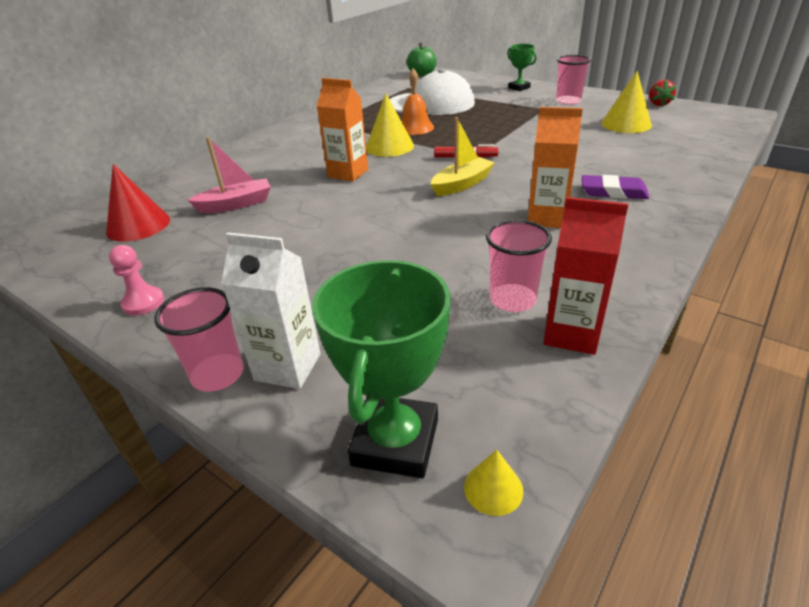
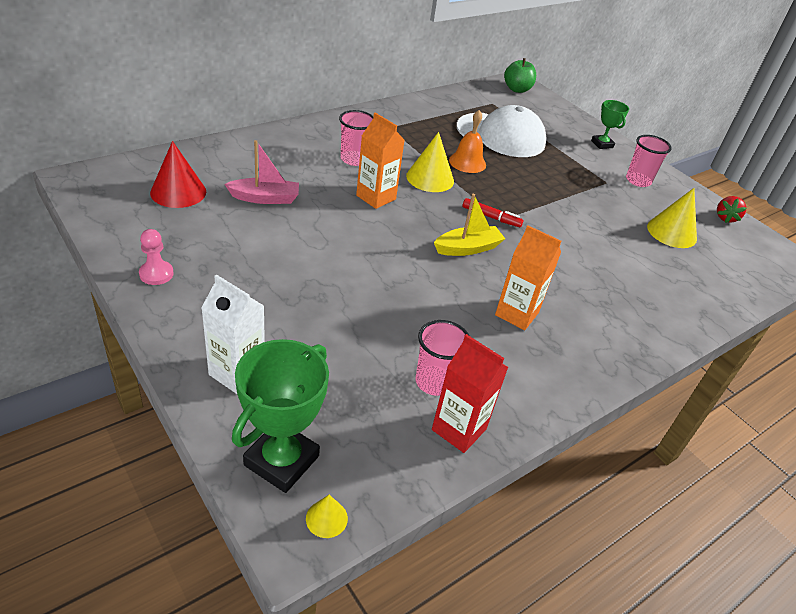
camera: 10 degrees right, 5 degrees up
pink cup [154,287,244,392] -> pink cup moved to [339,110,374,166]
purple eraser [582,175,649,199] -> none

